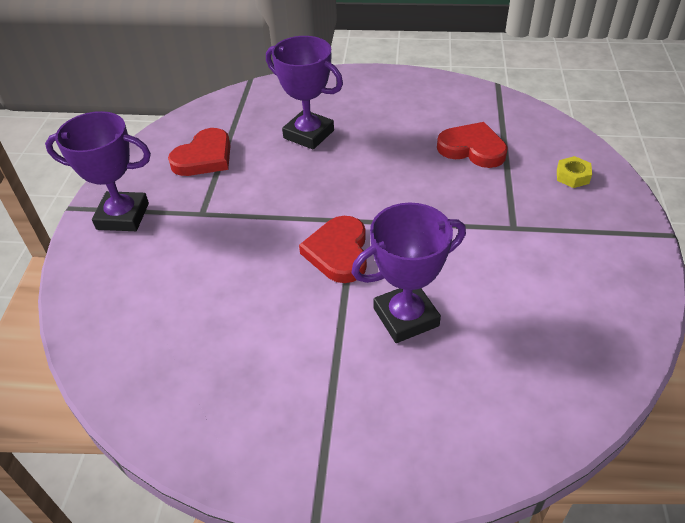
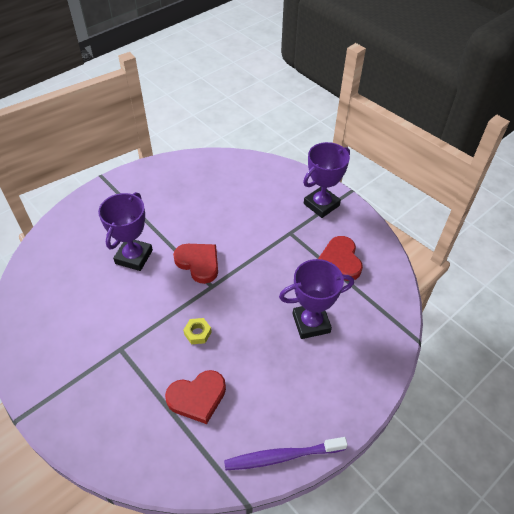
camera: 130 degrees right, 5 degrees up
yellow nut [557,156,592,188] -> yellow nut moved to [183,318,212,344]
none -> purple toothbrush [224,437,348,470]

